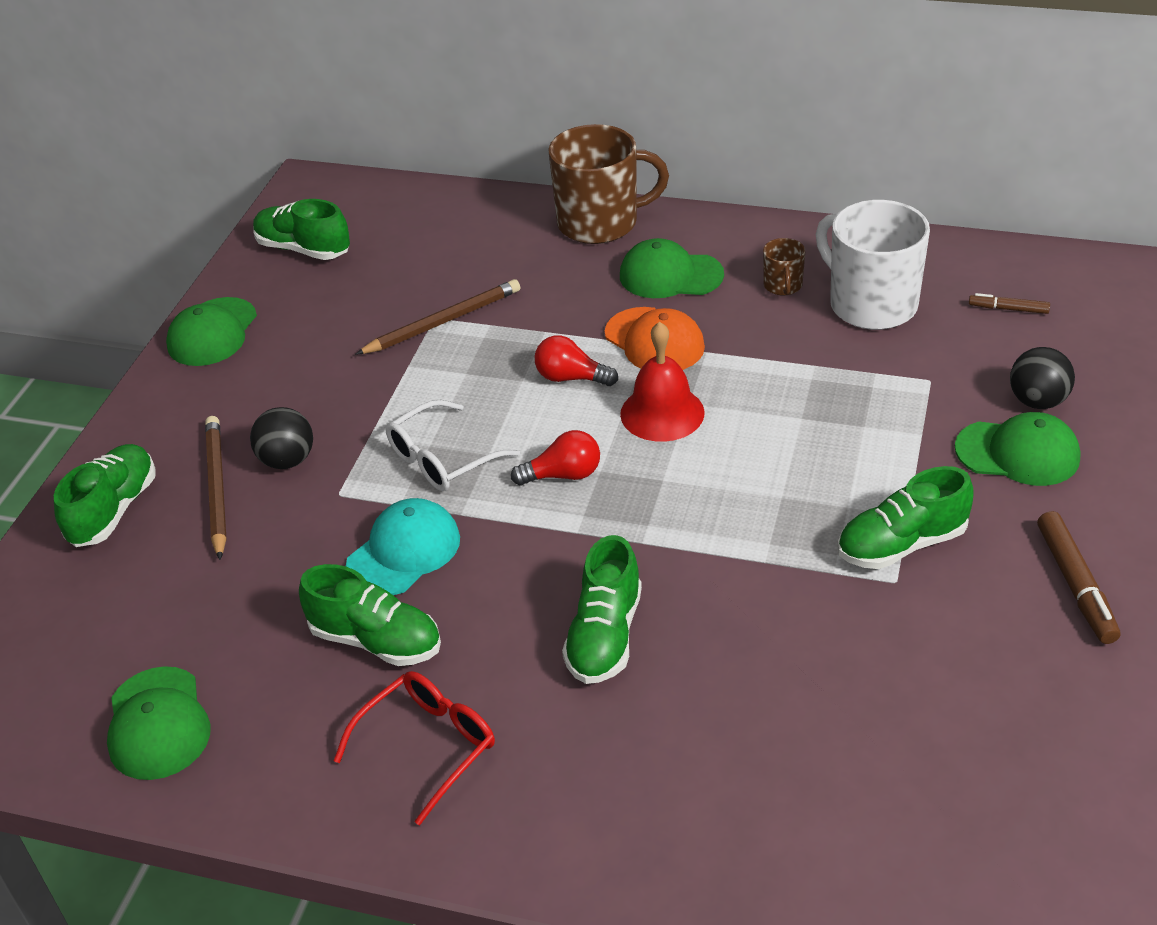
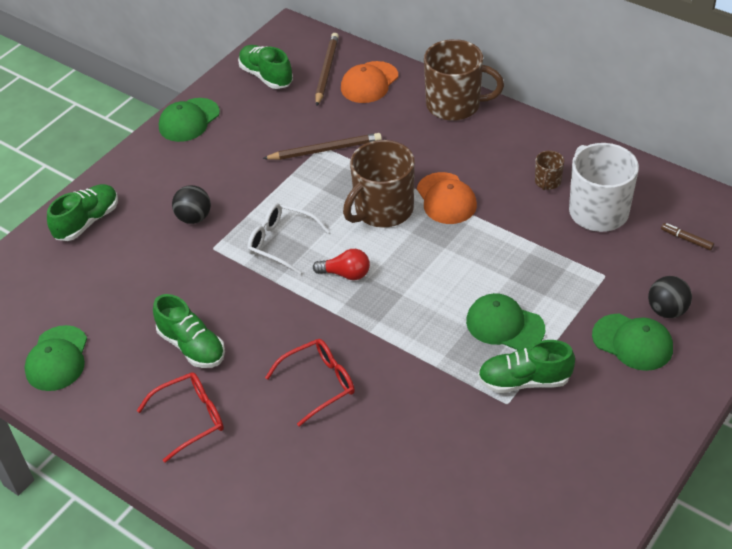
camera: 20 degrees right, 5 degrees up
brown pencil [205,416,227,560] -> brown pencil moved to [315,33,339,106]
turquoise cap [346,498,460,595] -> none
white glasses [386,400,520,491] -> white glasses turned 45 degrees clockwise [247,203,329,275]
red light bulb [535,335,618,386] -> brown mug [343,140,415,228]
green shoe [562,535,642,684] -> red glasses [265,339,355,426]
green cap [620,238,724,298] -> green cap moved to [466,293,545,350]
red bell [620,322,704,442] -> none
brown marker [1037,511,1120,644] -> none
none -> orange cap [341,61,398,103]

